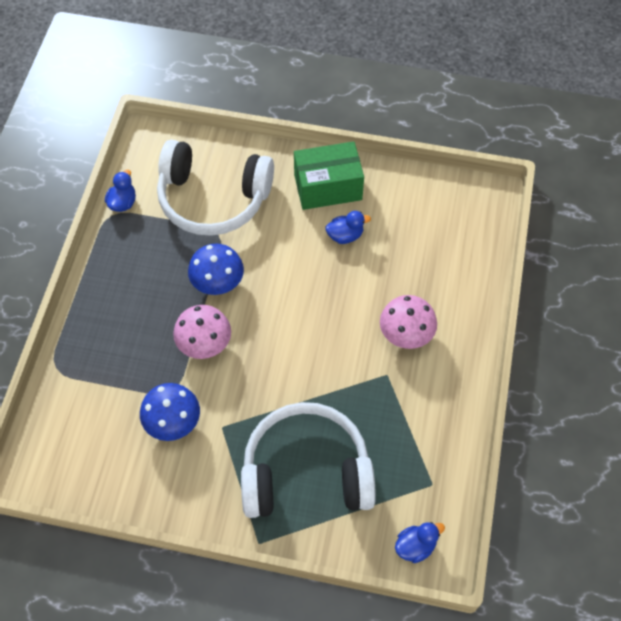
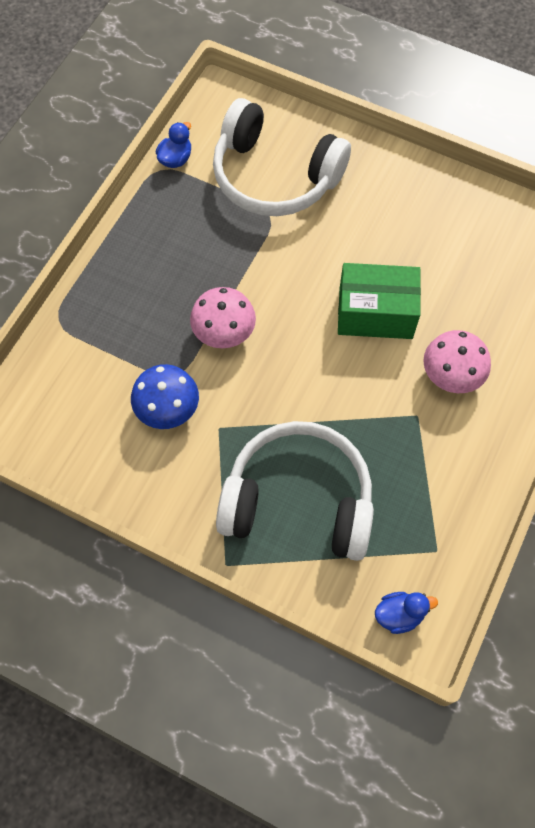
camera: 15 degrees right, 5 degrees up
blue mushroom [188,244,244,295] -> none
green box [294,141,364,210] -> green box moved to [338,263,421,339]
blue duck [325,211,371,244] -> none

